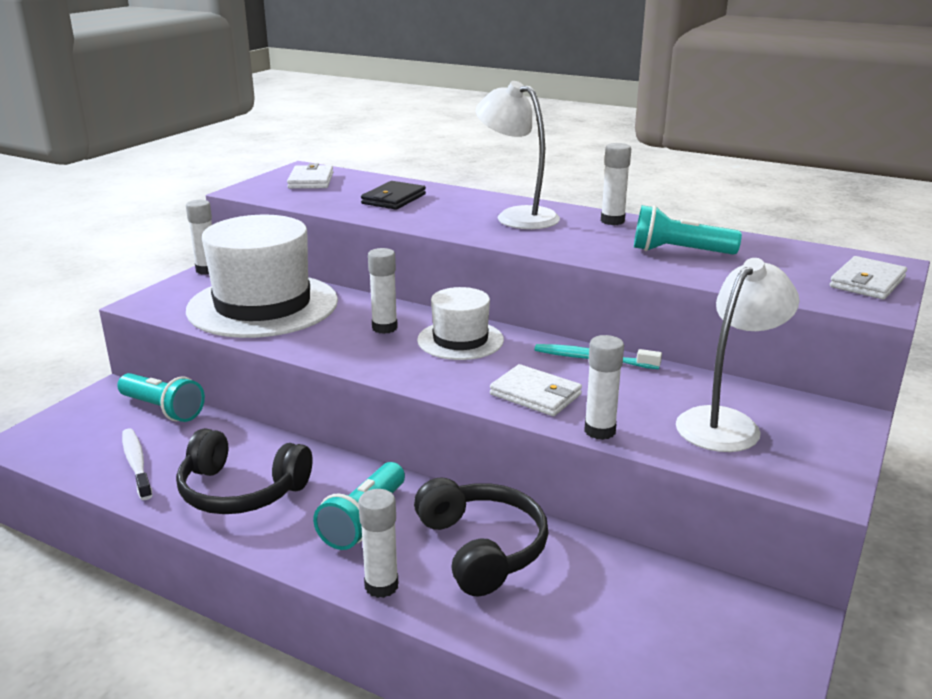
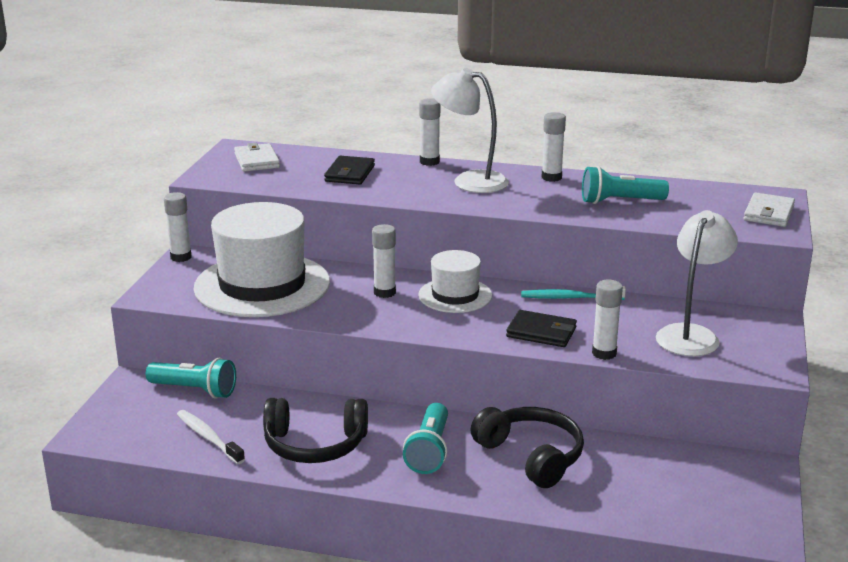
camera: 15 degrees left, 0 degrees up
white glue stick [358,489,399,598] -> white glue stick moved to [419,98,440,166]
white wallet [490,364,582,416] -> black wallet [506,310,577,347]

